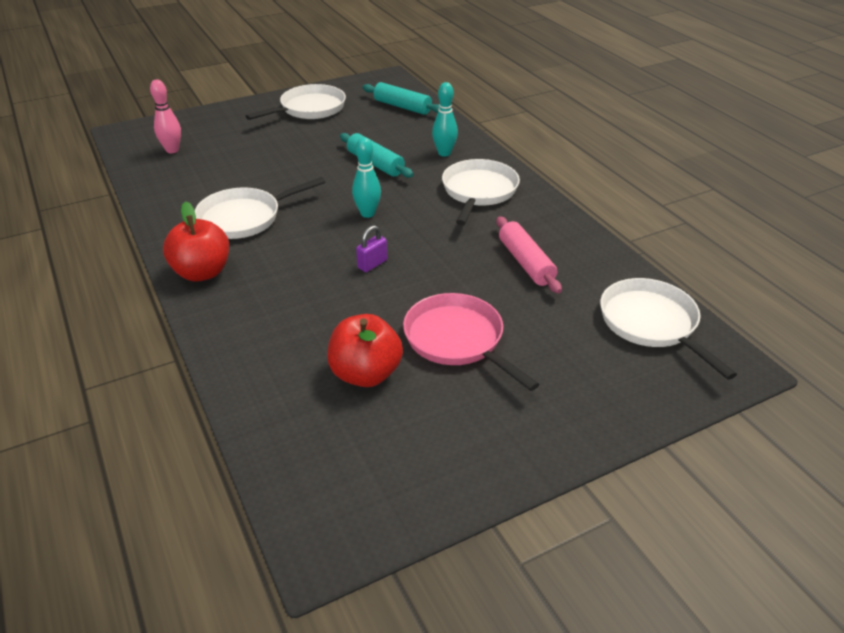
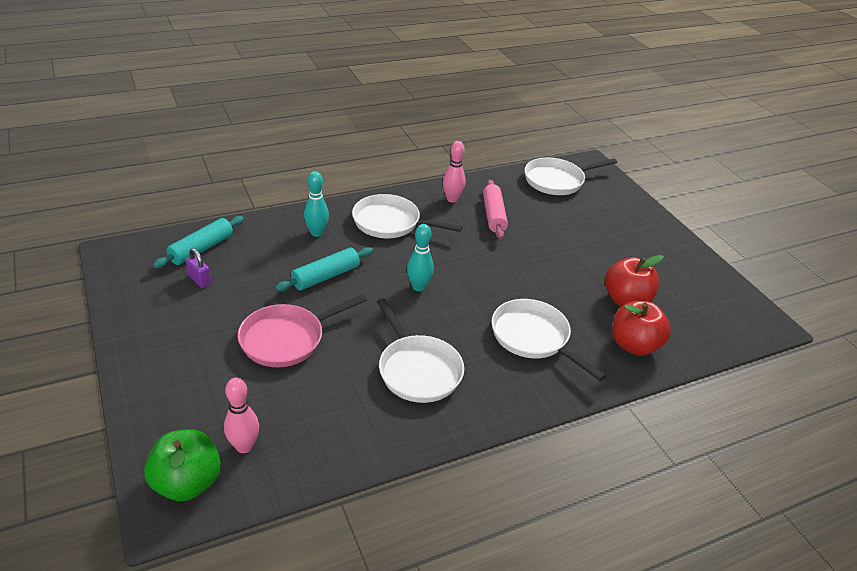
camera: 90 degrees left, 0 degrees up
red apple [163,201,229,282] -> red apple moved to [612,301,671,356]
white pan [246,84,346,120] -> white pan moved to [492,299,606,381]
purple padlock [356,225,387,272] -> purple padlock moved to [186,248,211,288]
pink pan [403,293,539,391] -> pink pan moved to [238,294,367,367]
pink rolling pin [496,216,562,294] -> pink rolling pin turned 75 degrees counterclockwise [483,180,508,239]
none -> green apple [144,429,221,501]
none -> pink bowling pin [443,141,465,203]

